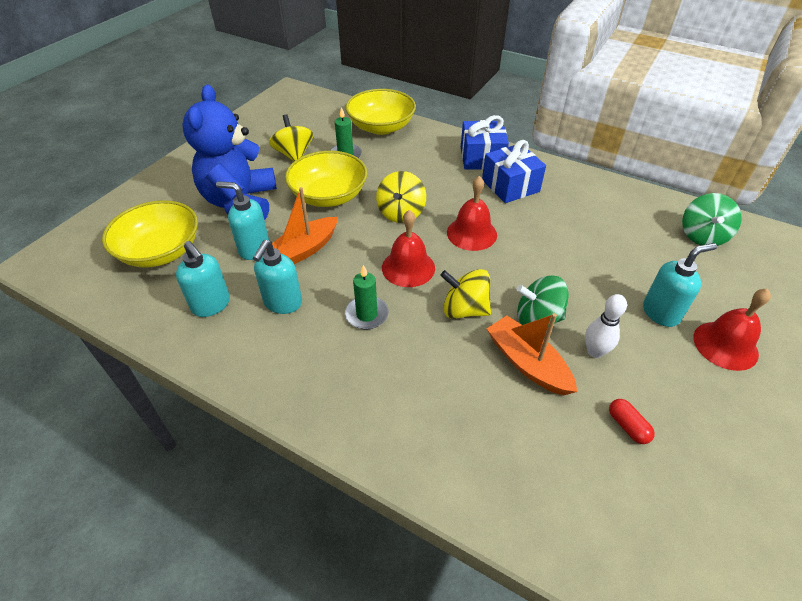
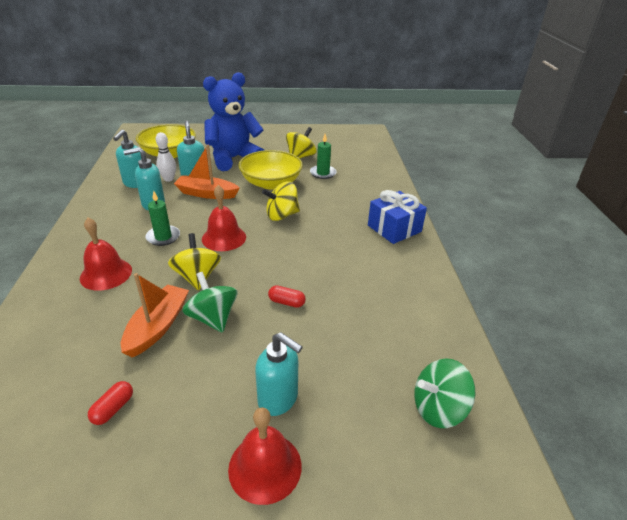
camera: 55 degrees right, 10 degrees down
yellow bowl [346,89,416,135] -> none
red bell [447,176,497,251] -> red bell moved to [80,218,132,291]
blue gift [482,140,546,203] -> none
white bowling pin [585,294,627,358] -> white bowling pin moved to [156,132,176,182]
none -> red capsule [268,285,306,308]

